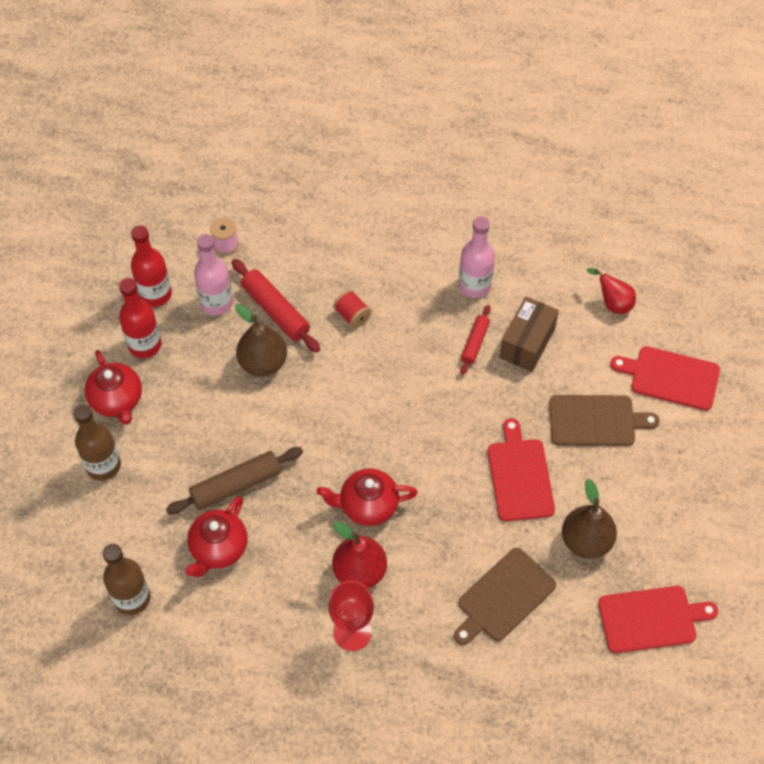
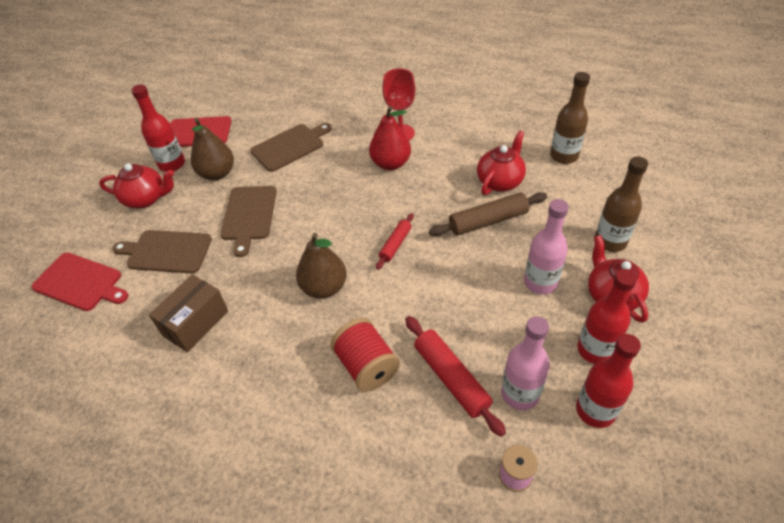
camera: 170 degrees left, 10 degrees down
brown pear [235,304,287,376] -> brown pear moved to [296,233,347,299]
red teapot [317,468,418,526] -> red teapot moved to [99,163,174,208]
red spool [333,290,372,328] -> red spool [330,318,400,392], size x1.65
pink bottle [459,216,495,298] -> pink bottle moved to [524,199,569,295]
red rolling pin [460,305,491,375] -> red rolling pin moved to [376,213,414,270]
red cutting board [488,418,555,521] -> brown cutting board [220,186,277,257]
red pear [587,268,636,314] -> none
none -> red bottle [131,85,185,172]

